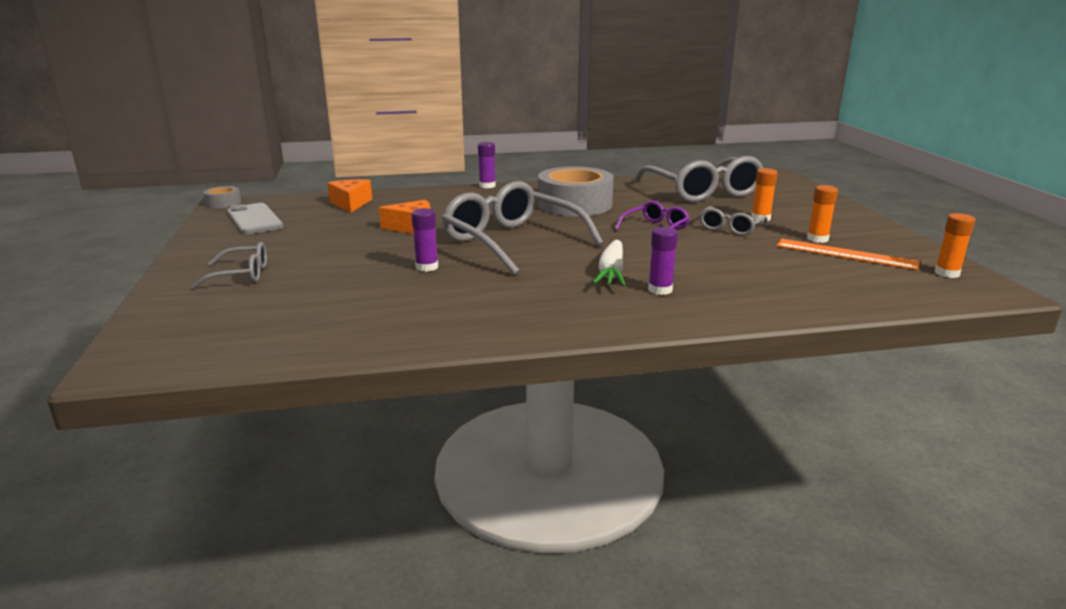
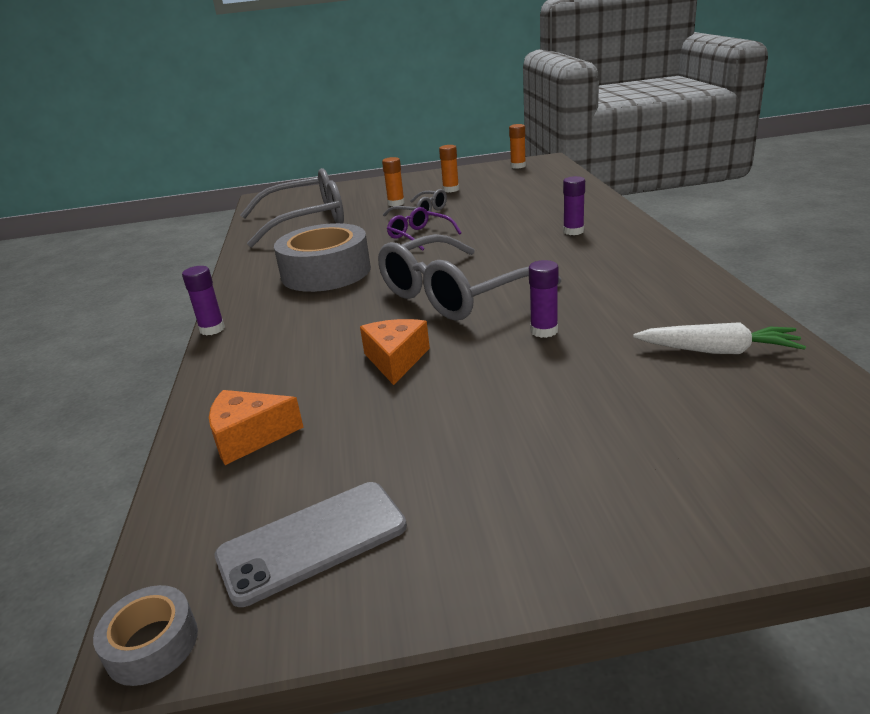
camera: 85 degrees left, 5 degrees up
grey glasses [191,242,267,289] -> none
white carrot [593,240,626,286] -> white carrot moved to [633,322,806,354]
orange ruler [777,239,920,270] -> none

